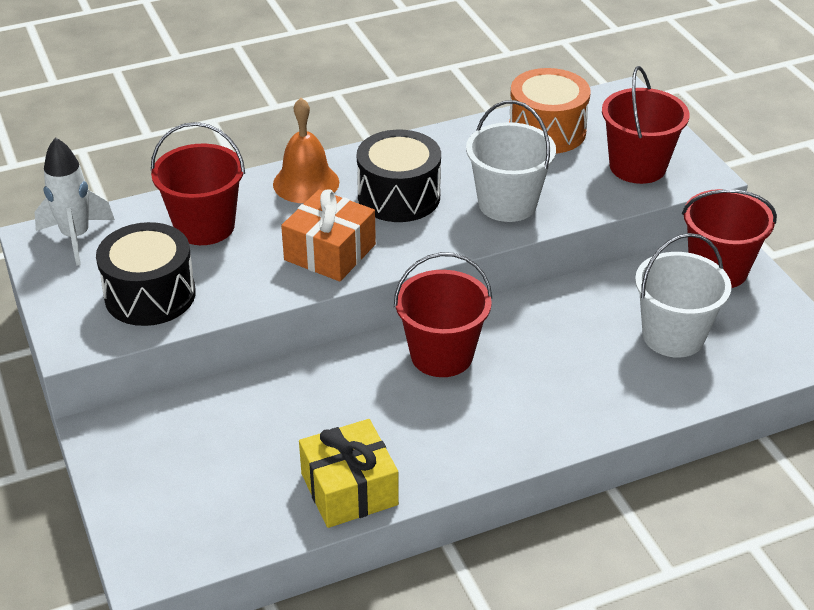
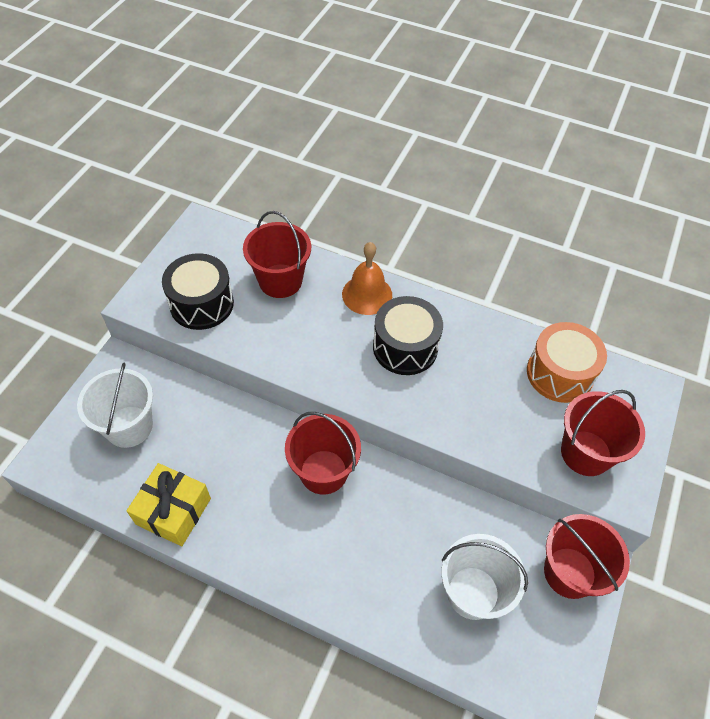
camera: 45 degrees right, 15 degrees up
white rocket [34,137,115,266] -> none
orange gift [281,189,376,282] -> none
white bucket [466,100,556,222] -> white bucket moved to [77,363,153,448]

